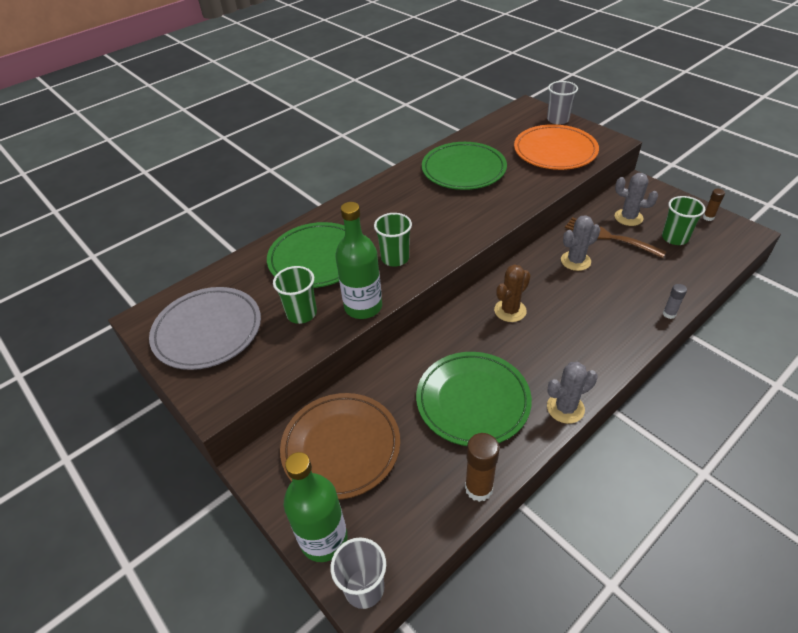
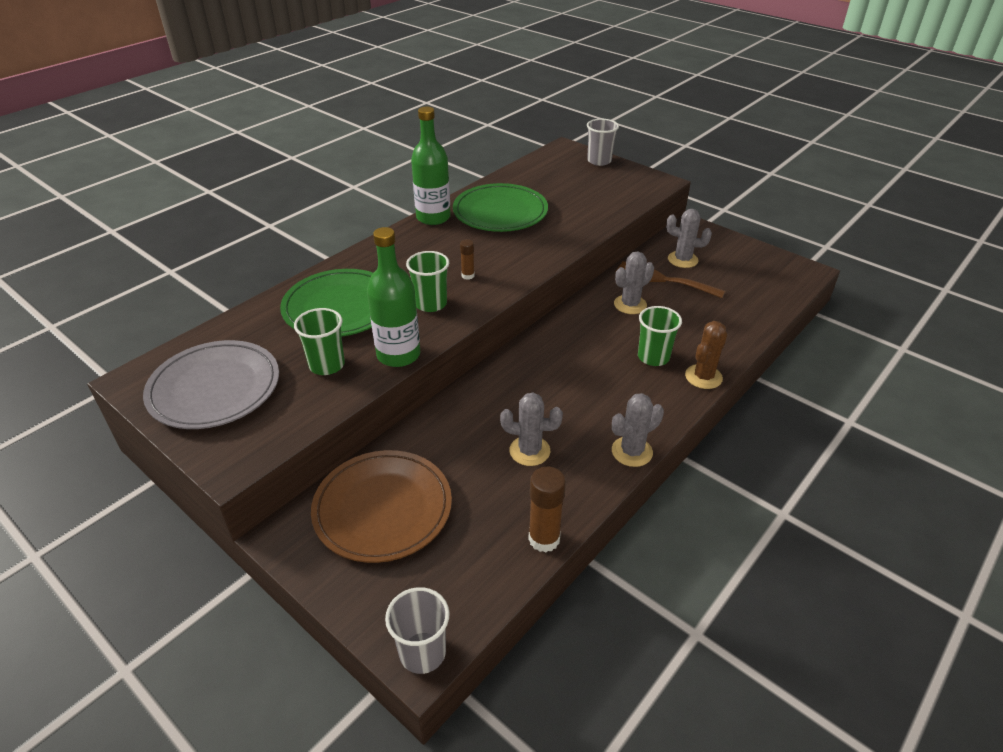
camera: 10 degrees left, 5 degrees down
green bottle [284,452,348,562] -> green bottle moved to [411,107,451,225]
green plate [416,352,532,446] -> grey cactus [500,393,563,466]
brown cactus [494,264,531,322] -> brown cactus moved to [685,321,727,389]
orange plate [514,124,599,170] -> none
green cup [662,196,705,245] -> green cup moved to [638,306,682,366]
grey glue stick [663,284,687,319] -> none
brown glue stick [703,189,725,221] -> brown glue stick moved to [460,239,475,280]

